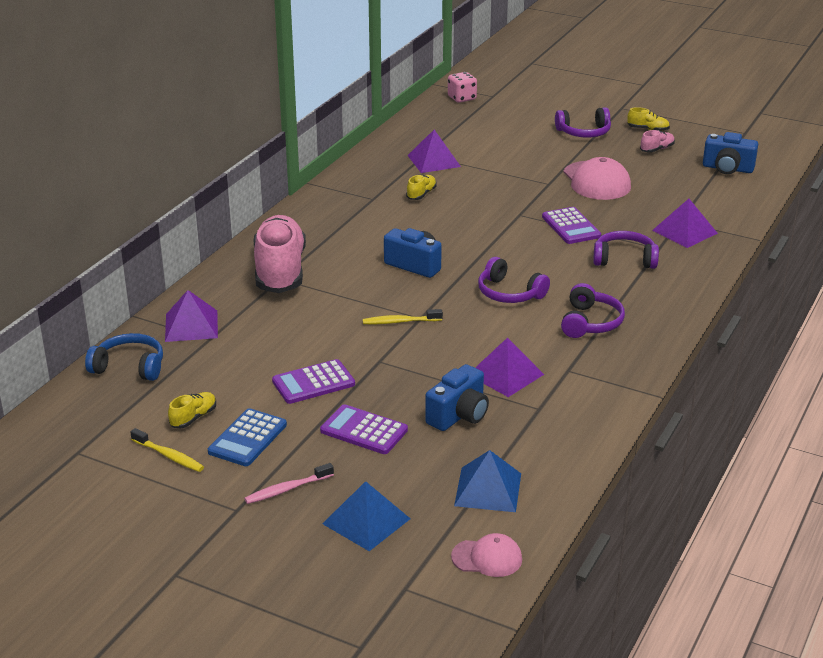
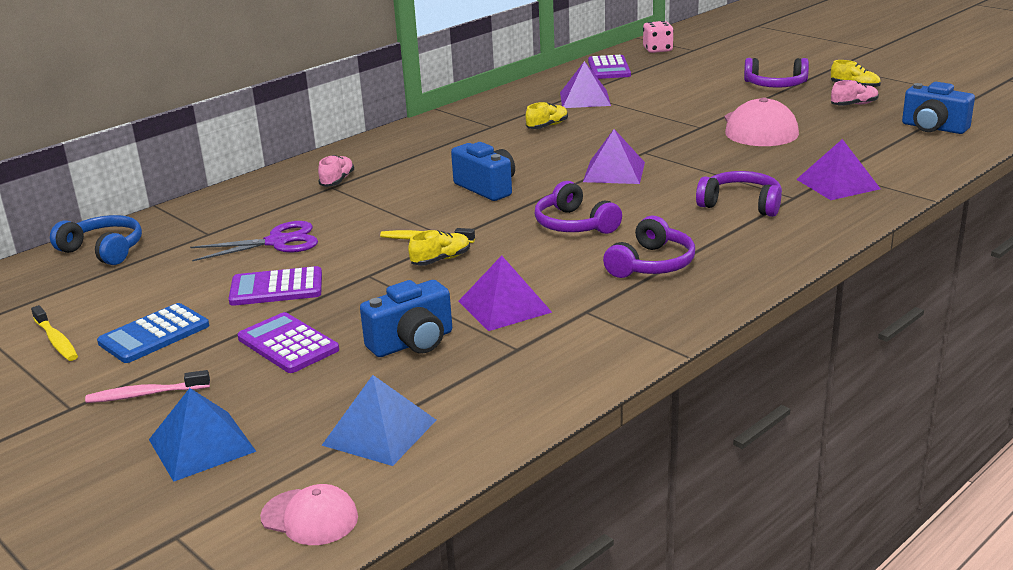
camera: 20 degrees right, 5 degrees down
purple pyramid [165,290,218,342] -> purple pyramid moved to [583,129,645,184]
yellow shoe [168,392,216,428] -> yellow shoe moved to [408,230,470,266]
pink shoe [254,215,306,293] -> pink shoe [318,155,354,187], size x0.40
purple calculator [542,207,601,244] -> purple calculator moved to [588,55,631,79]
none -> purple scissors [190,221,318,262]

